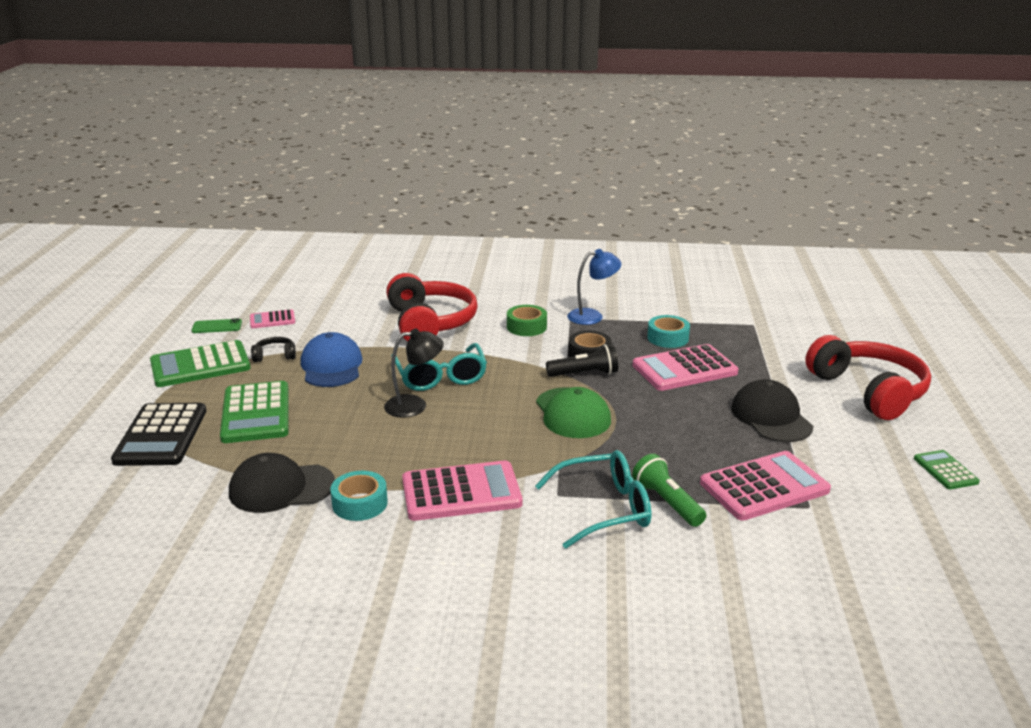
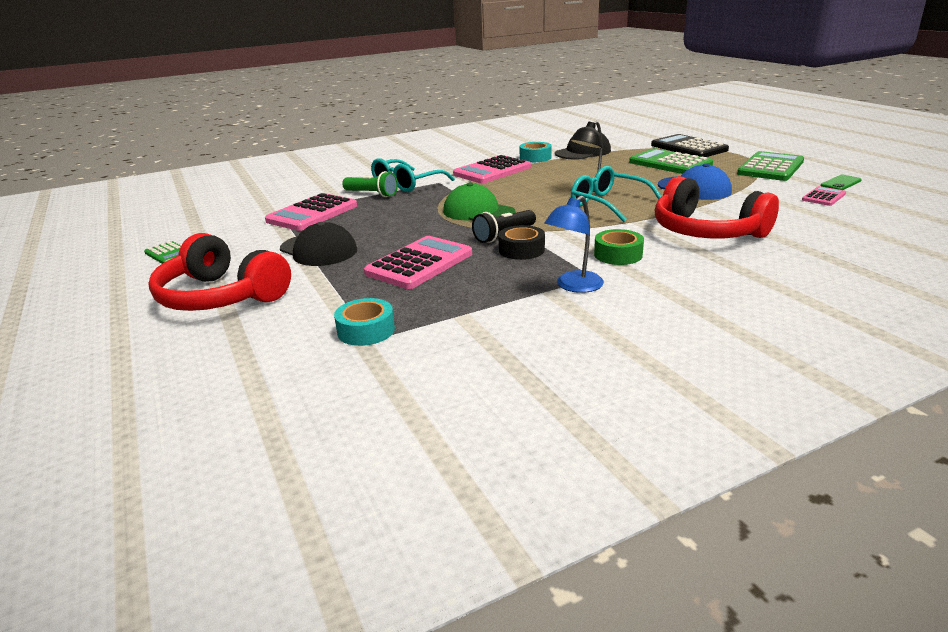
camera: 150 degrees right, 0 degrees up
black headphones [251,337,296,362] -> none
turquoise tape [647,315,690,348] -> turquoise tape moved to [334,298,395,346]

